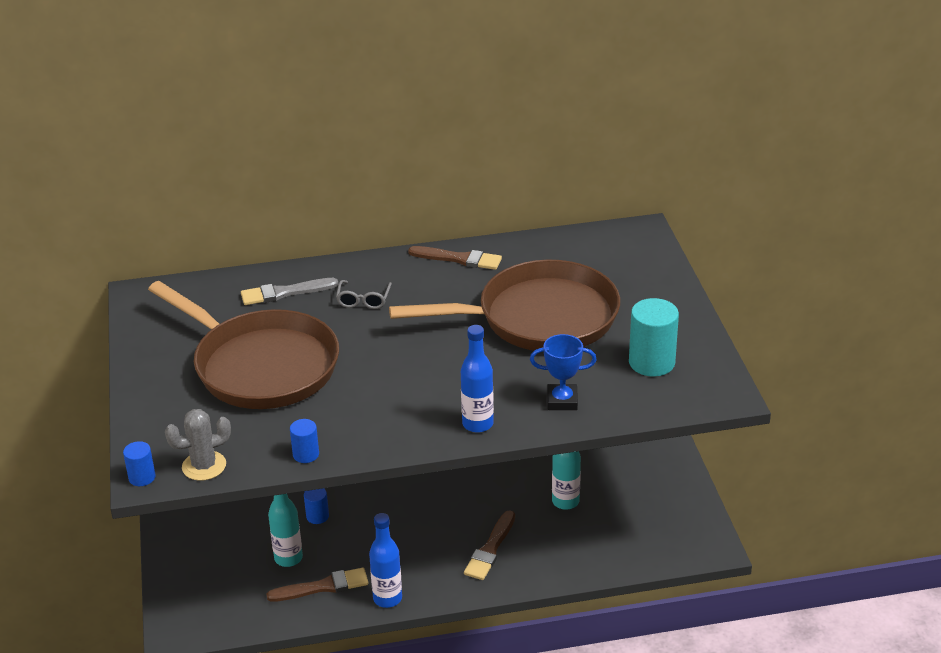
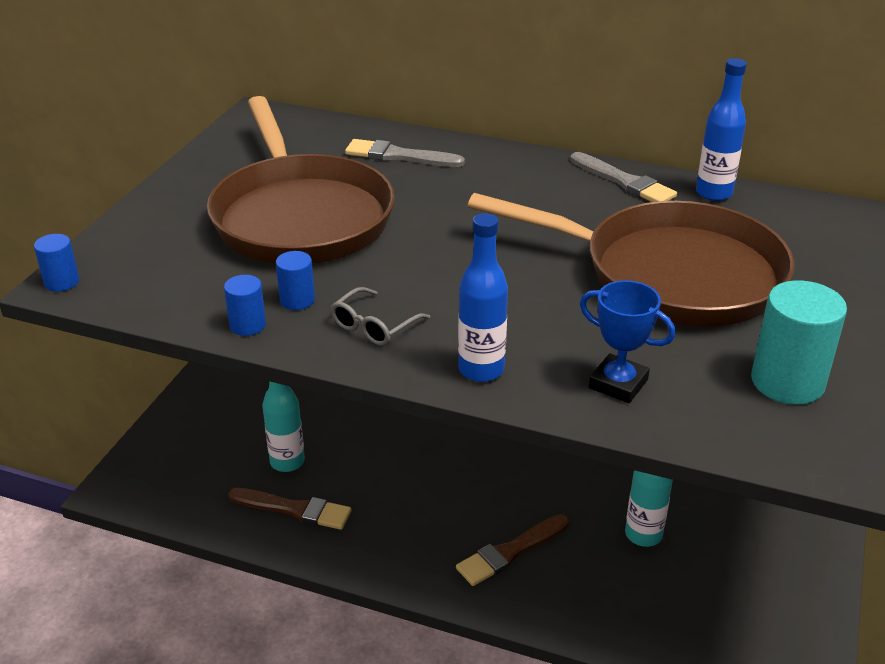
camera: 30 degrees right, 0 degrees up
grey cactus [165,409,231,481] -> none
blue cylinder [304,488,329,524] -> blue cylinder moved to [276,251,315,310]
grey glasses [336,280,392,309] -> grey glasses moved to [330,287,430,346]
blue bottle [369,513,402,608] -> blue bottle moved to [696,58,747,201]
brown brush [408,246,502,270] -> grey brush [571,152,677,202]

